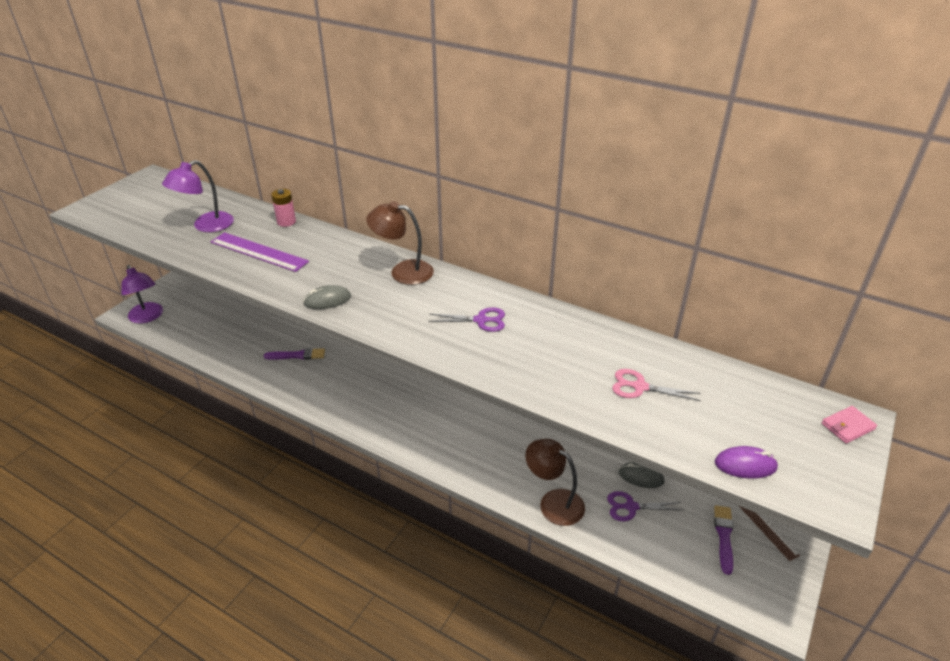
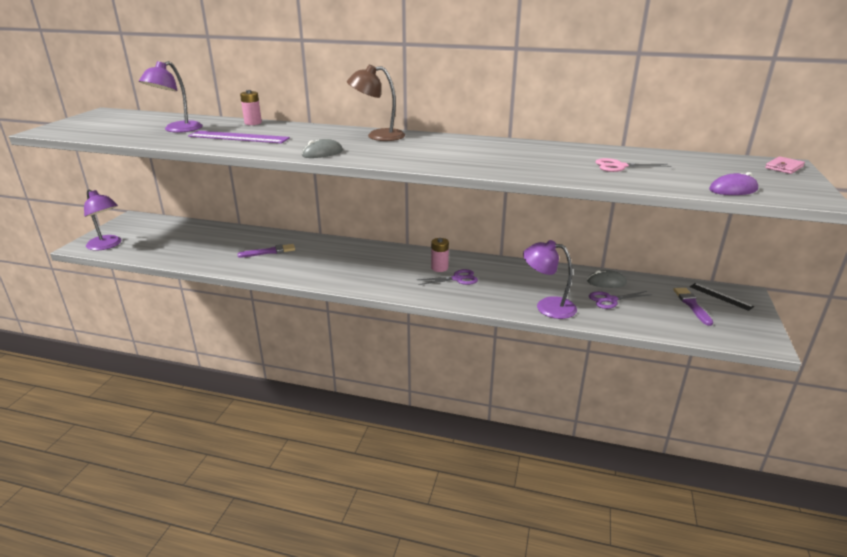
camera: 15 degrees left, 10 degrees down
purple scissors [428,307,505,332] -> purple scissors moved to [417,269,478,285]
brown lamp [525,439,585,526] -> purple lamp [523,240,577,319]
brown ruler [739,506,800,561] -> black ruler [690,283,754,311]
none -> pink battery [431,238,449,272]

